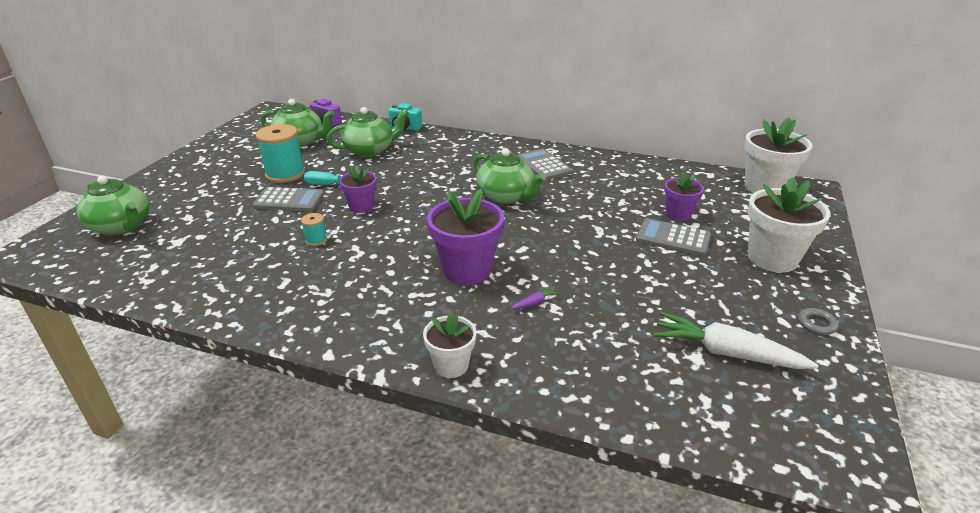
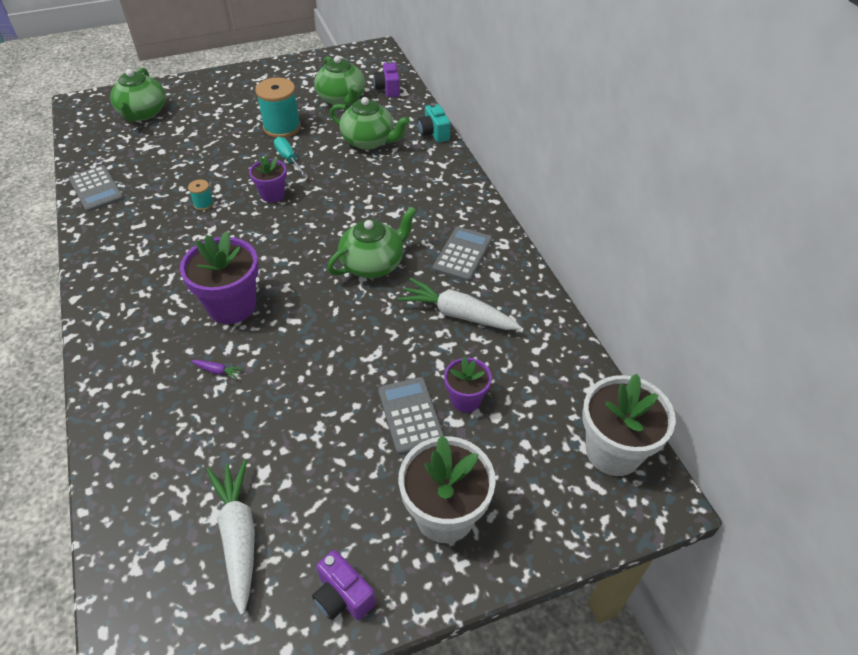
camera: 50 degrees right, 15 degrees up
grey calculator [252,187,324,212] -> grey calculator moved to [69,165,124,212]
white flower pot [423,311,477,378] -> none
green teapot [474,148,546,204] -> green teapot turned 135 degrees counterclockwise [327,206,417,278]
grey ring [798,308,839,335] -> purple camera [312,550,376,620]
none -> white carrot [397,278,521,330]

